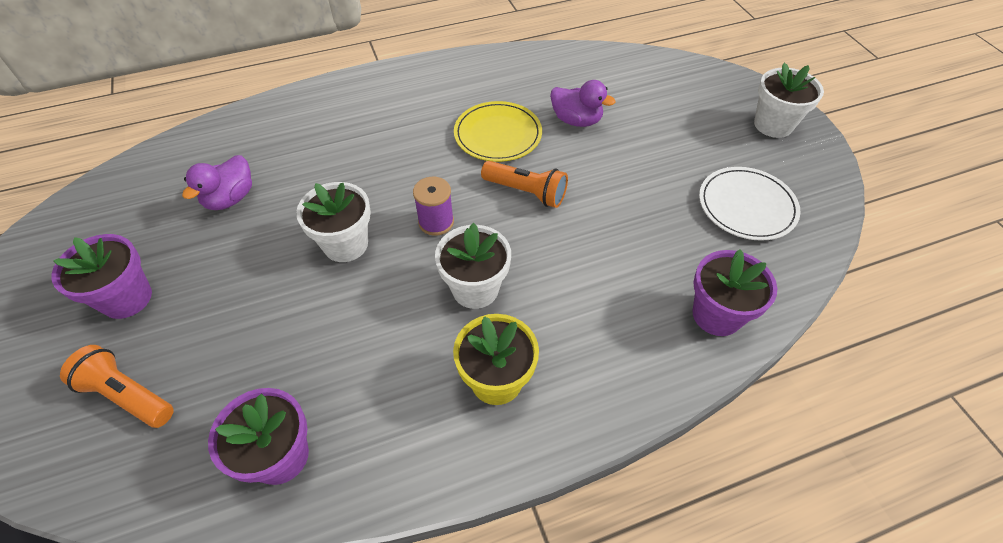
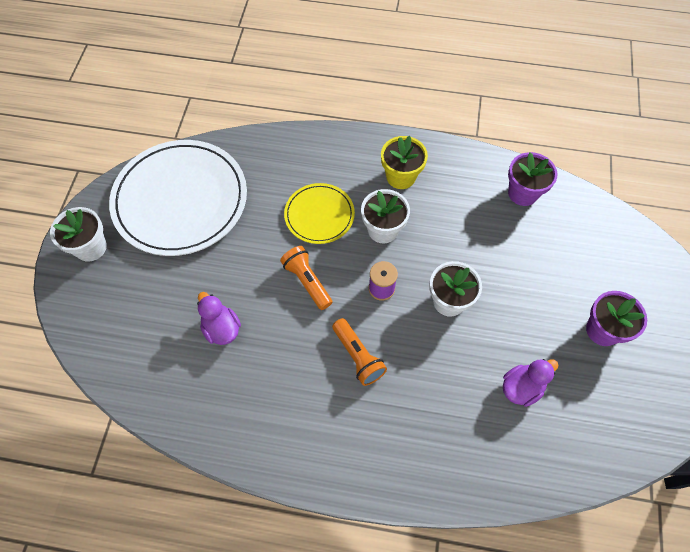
camera: 150 degrees left, 10 degrees up
orange flashlight [60,345,174,428] -> orange flashlight moved to [332,318,387,386]
yellow plate [454,101,542,162] -> yellow plate moved to [284,183,355,244]
purple flower pot [693,249,777,336] -> none
white plate [699,167,801,241] -> white plate [109,140,247,256], size x1.95

